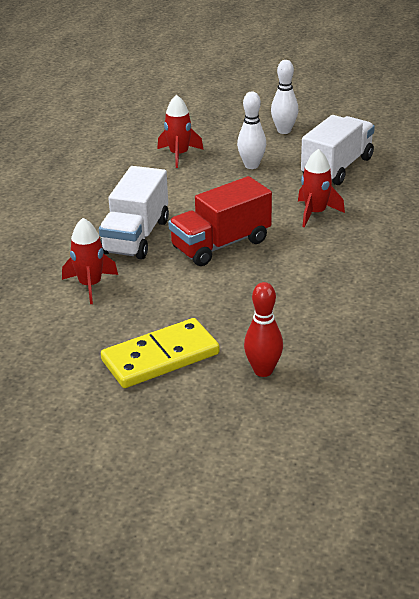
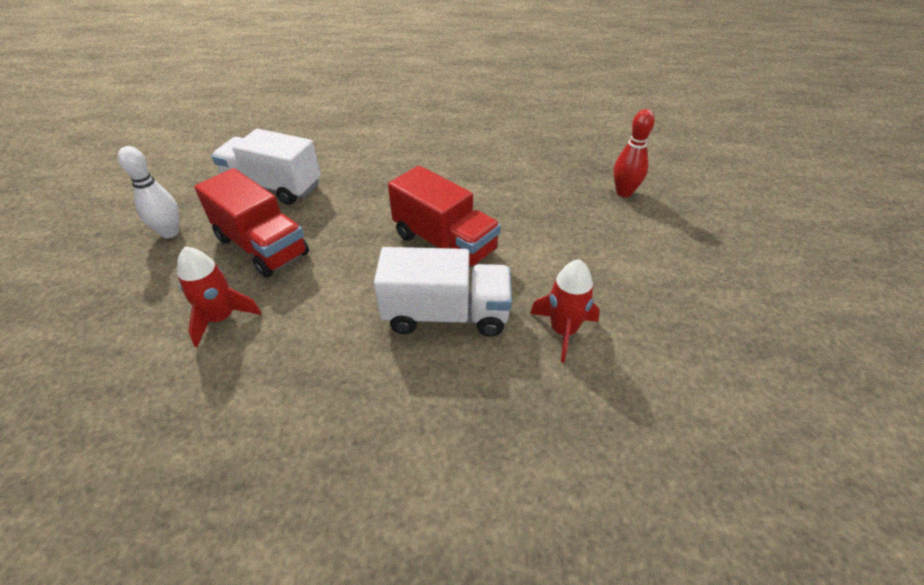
camera: 105 degrees left, 10 degrees up
yellow domino [101,318,220,388] -> none
white bowling pin [237,92,266,169] -> red truck [194,168,309,278]
red rocket [298,149,345,227] -> none

